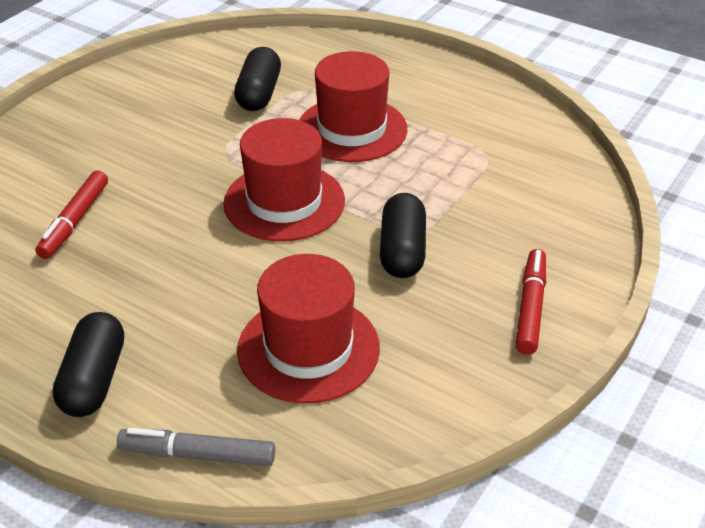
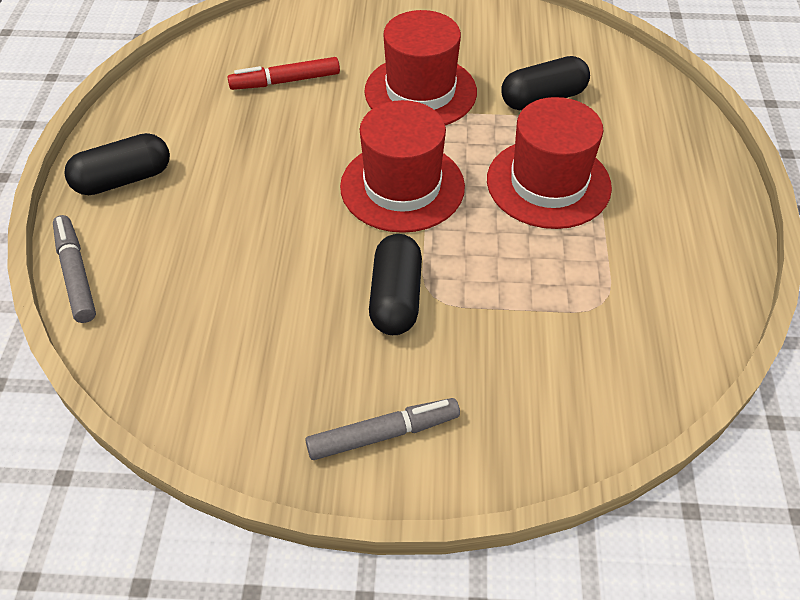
camera: 60 degrees right, 10 degrees up
red hat [237,254,380,404] -> red hat moved to [364,10,477,125]
black capsule [380,193,426,278] -> black capsule turned 60 degrees counterclockwise [369,234,422,335]
red marker [516,249,546,355] -> grey marker [305,398,460,460]

